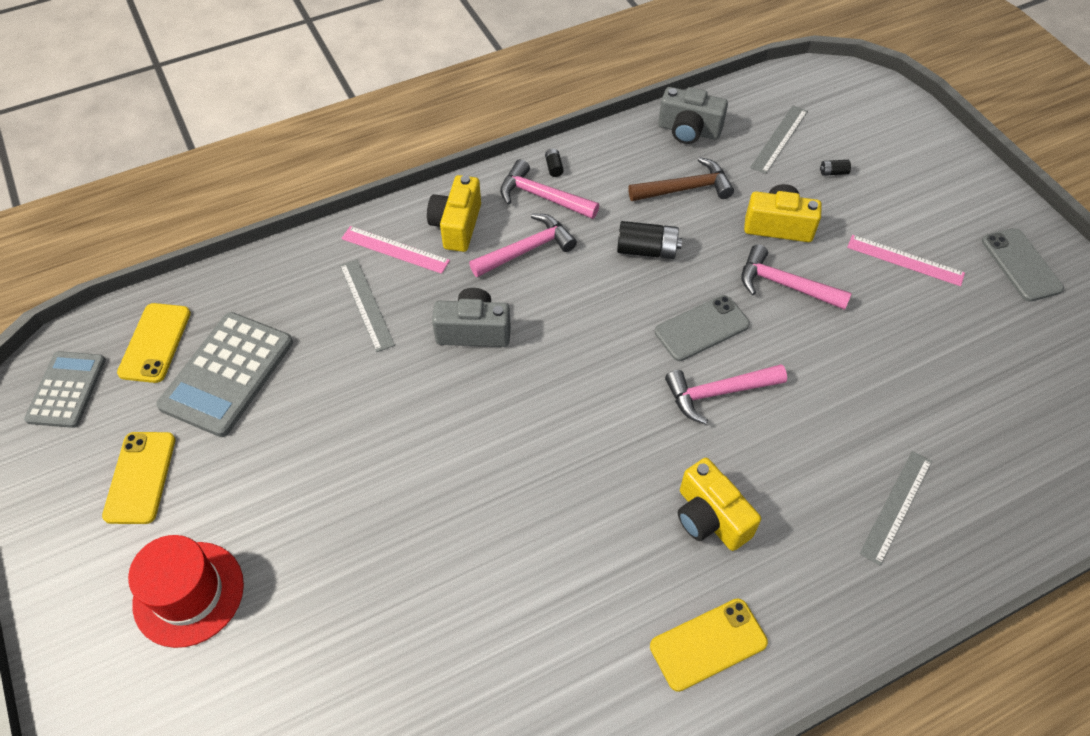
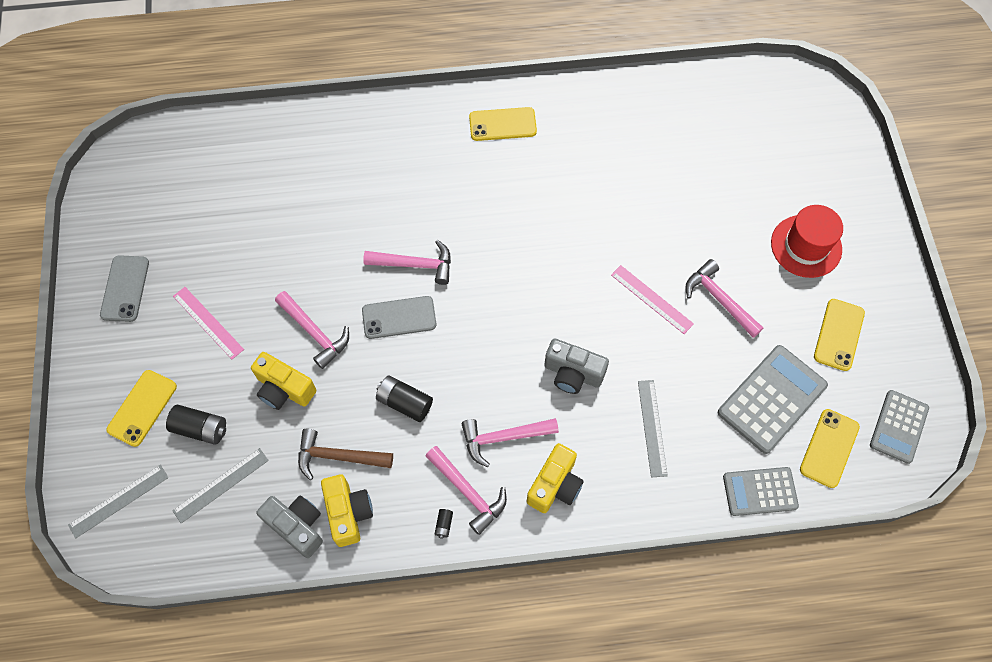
camera: 160 degrees left, 10 degrees up
pink ruler [341,226,450,274] -> pink ruler moved to [611,265,694,334]
yellow camera [678,458,761,551] -> yellow camera moved to [321,474,373,547]
black battery [820,160,851,176] -> black battery [166,405,226,445], size x2.07
grey ruler [859,451,932,566] -> grey ruler moved to [68,465,169,538]
none -> yellow phone [107,370,177,447]
none -> pink hammer [685,259,763,338]
none -> grey calculator [723,467,799,516]

